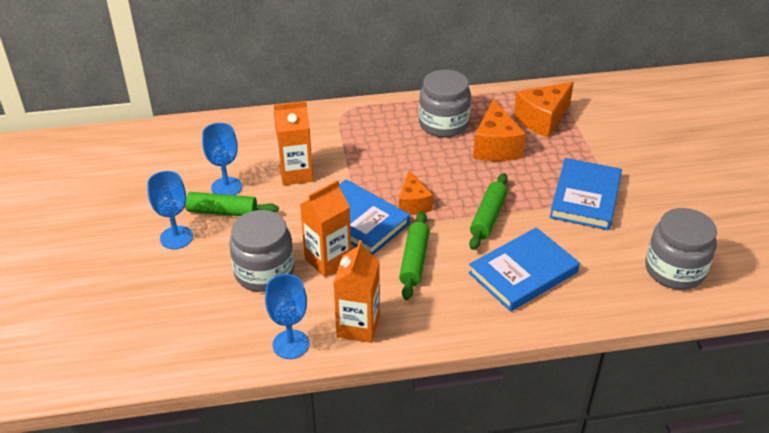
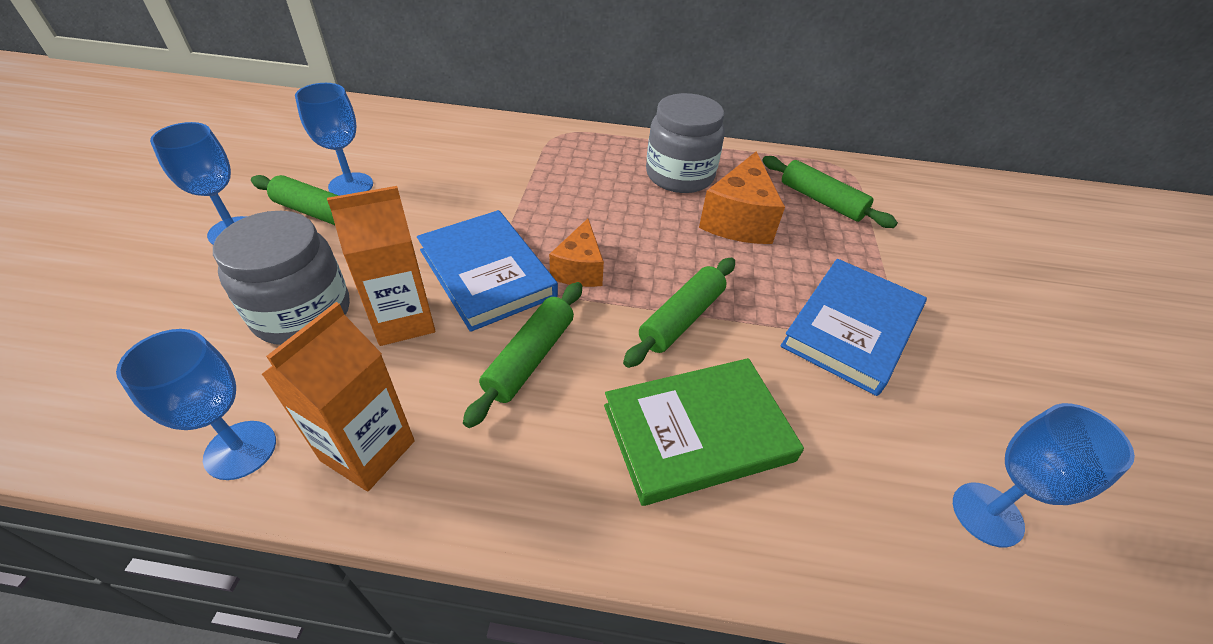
camera: 15 degrees right, 5 degrees up
orange carton [274,101,313,185] -> none
blue book [469,227,580,311] -> green book [604,358,804,506]
orange cheese [514,82,574,138] -> green rolling pin [762,156,898,228]
grey jar [645,208,717,290] -> blue goblet [953,403,1135,547]

